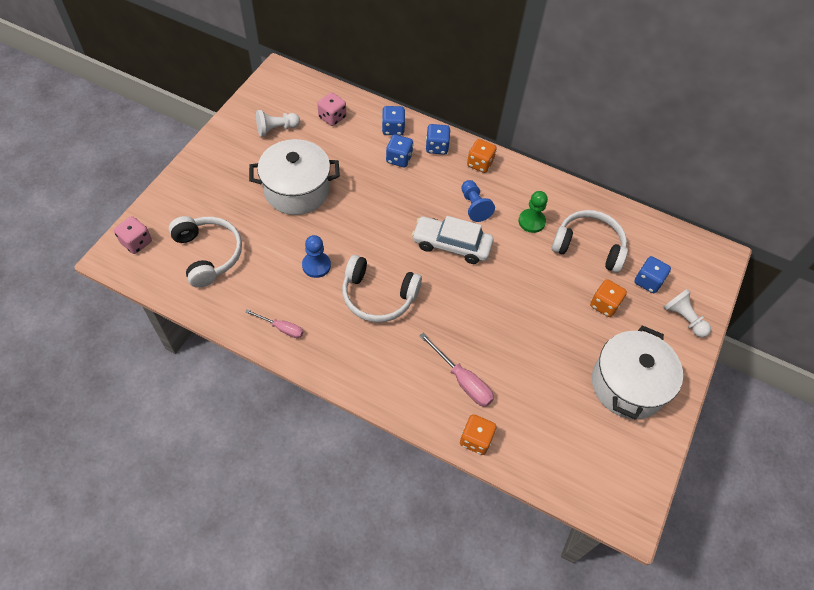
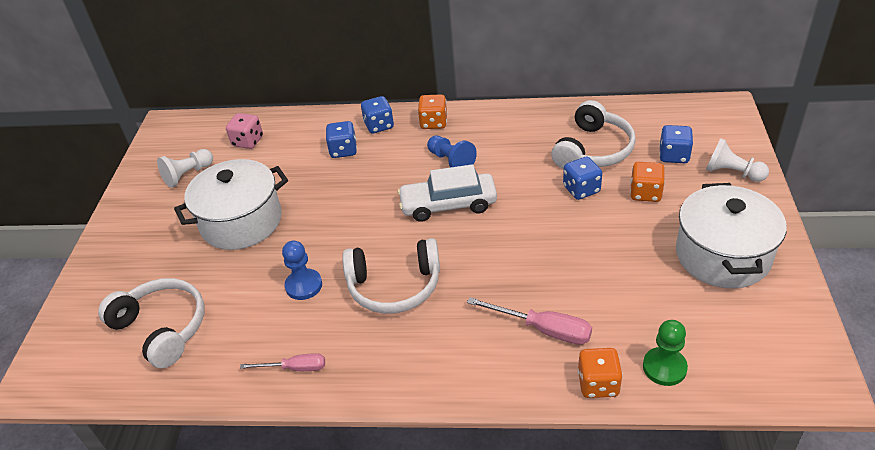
camera: 15 degrees left, 15 degrees down
pink dice [114,216,152,254] -> none
blue dice [382,106,405,136] -> blue dice moved to [563,157,602,200]
green pawn [518,191,548,233] -> green pawn moved to [643,320,688,386]
white headphones [551,210,628,273] -> white headphones turned 120 degrees clockwise [551,100,636,169]

